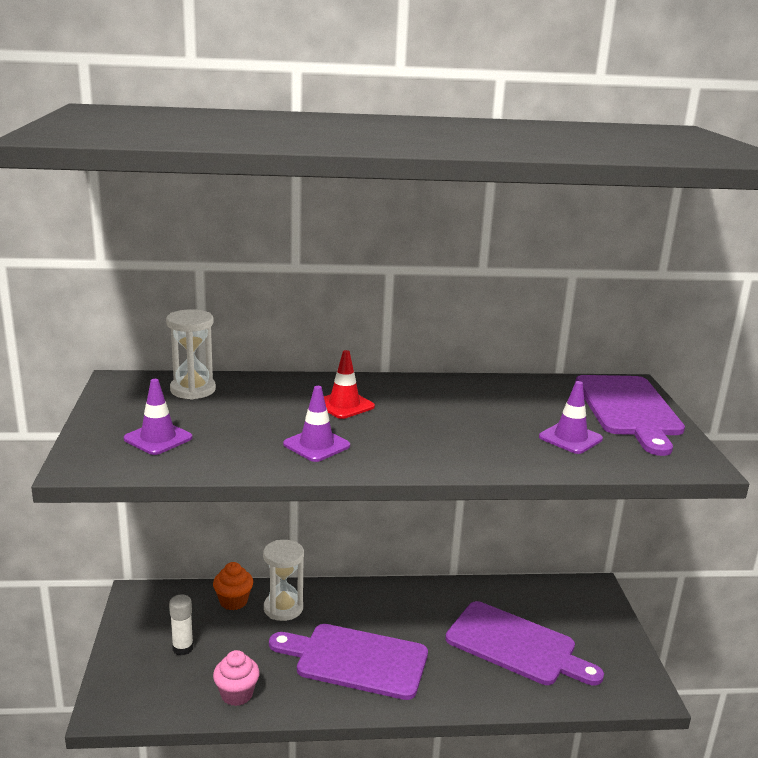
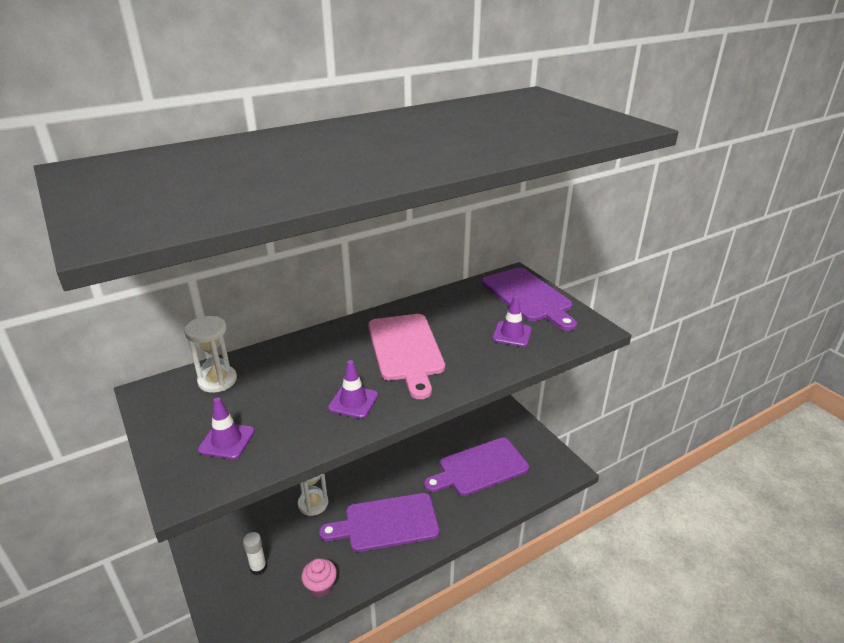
camera: 25 degrees left, 10 degrees up
orange cupcake [213,562,253,610] -> none
red traffic cone [324,350,375,419] -> none
purple cutting board [445,601,604,685] -> purple cutting board turned 150 degrees clockwise [424,438,529,496]
none -> pink cutting board [368,314,445,399]

